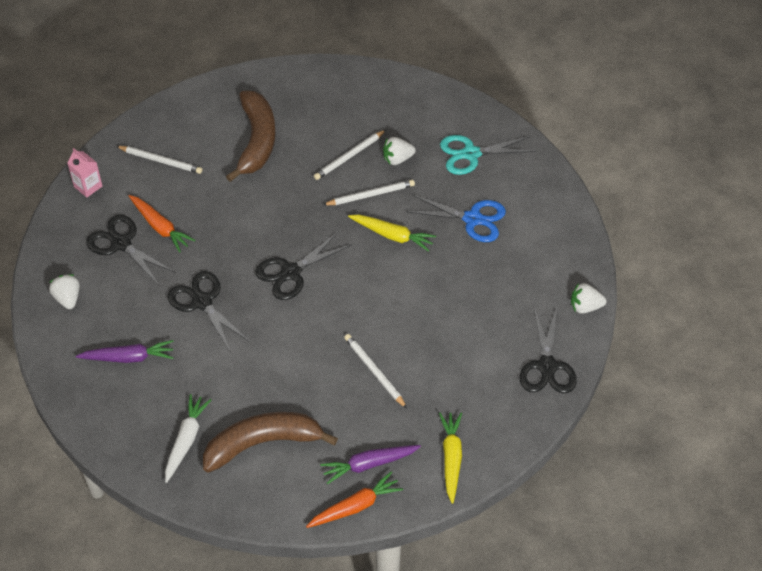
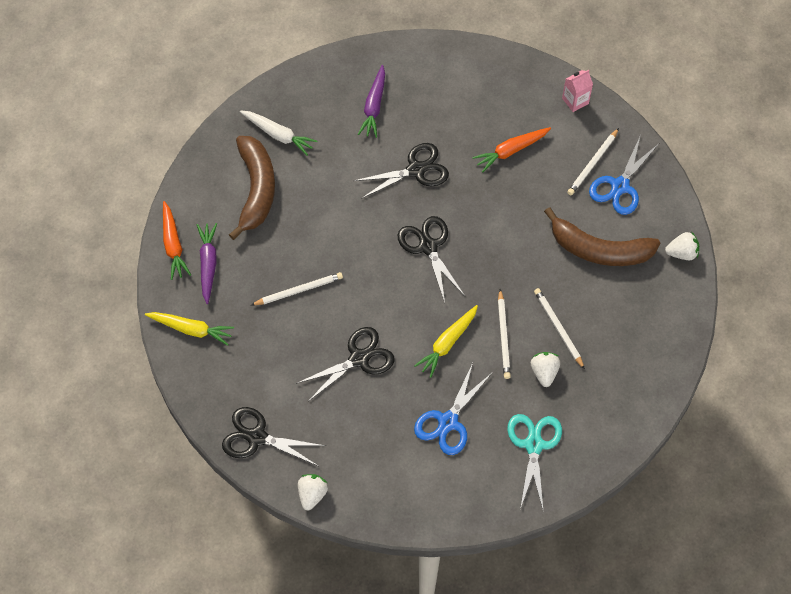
camera: 105 degrees right, 10 degrees up
white strawberry [49,274,80,309] -> white strawberry moved to [665,231,699,260]
black scissors [86,215,176,285] -> black scissors moved to [296,327,395,401]
none -> blue scissors [589,135,659,215]

